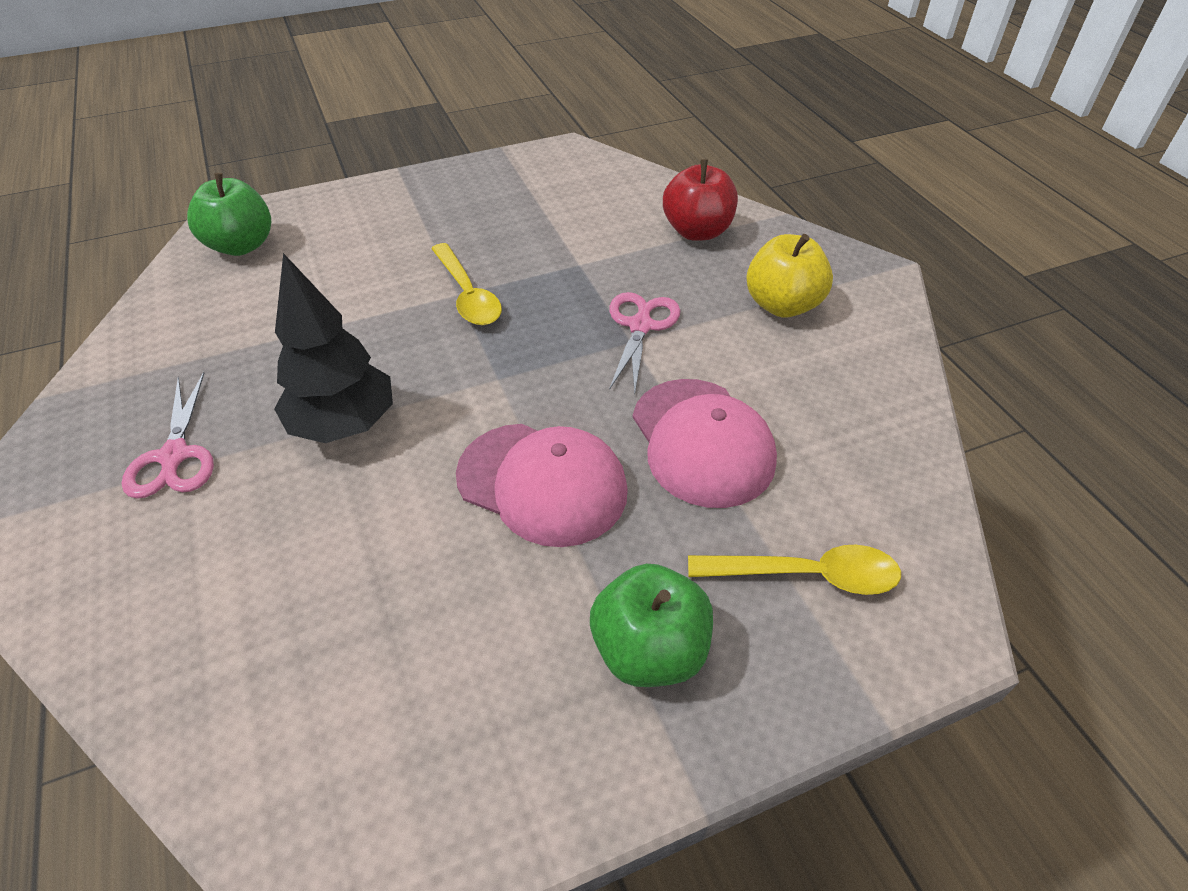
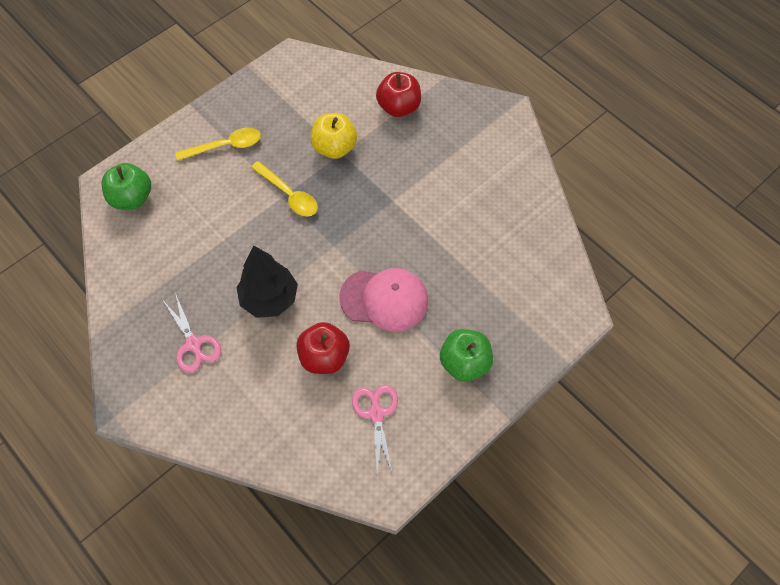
camera: 20 degrees left, 15 degrees up
pink scissors [609,292,680,394] -> pink scissors moved to [352,385,398,475]
pink cap [633,379,777,508] -> none
yellow spoon [688,545,901,595] -> yellow spoon moved to [175,128,261,161]
yellow apple [746,234,833,318] -> yellow apple moved to [311,113,357,159]
none -> red apple [296,322,350,374]

